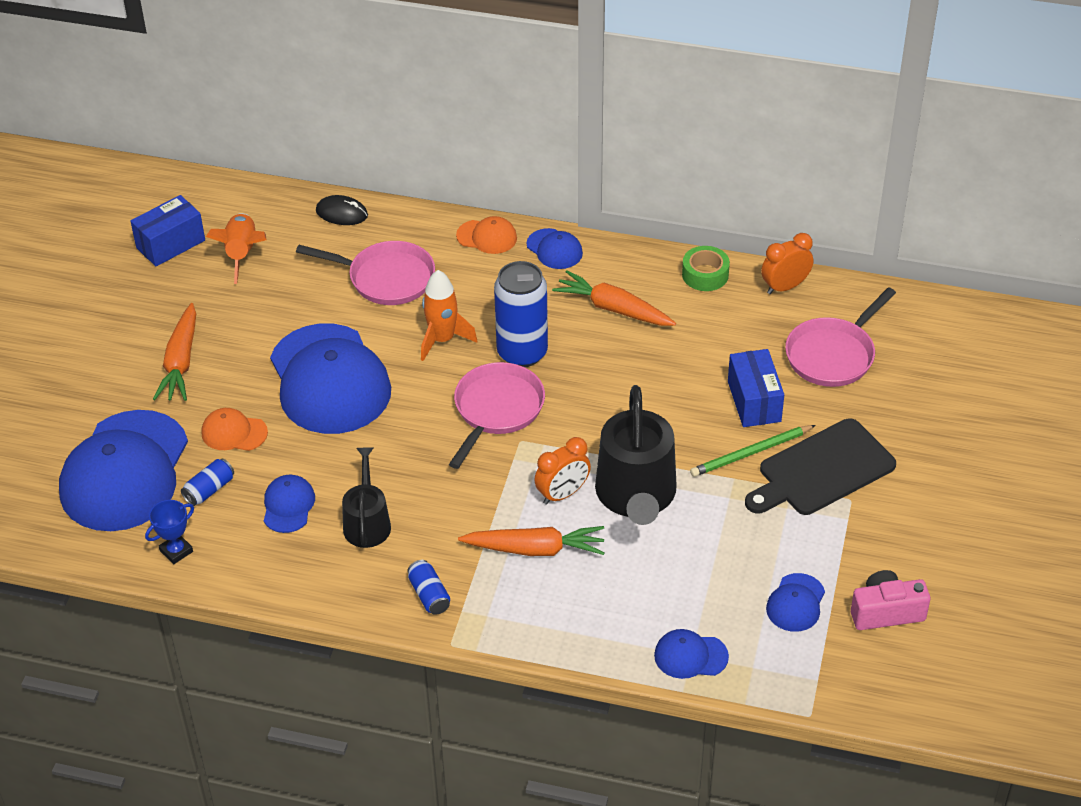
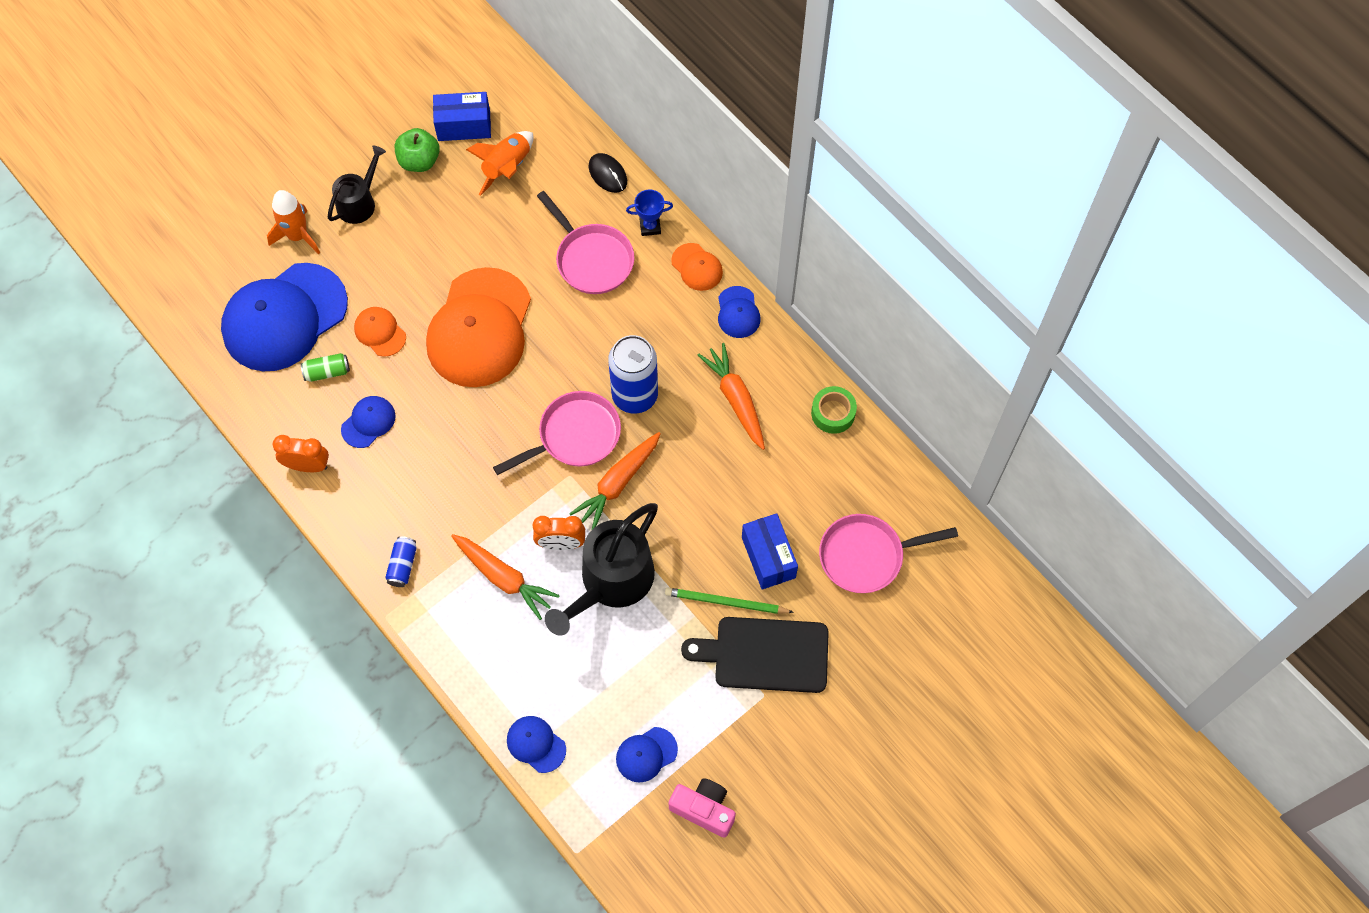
camera: 35 degrees right, 20 degrees up
blue trophy [145,500,194,564] -> blue trophy moved to [626,190,673,236]
orange carrot [153,303,196,401] -> orange carrot moved to [569,432,661,529]
blue can [181,459,234,506] -> green can [301,353,350,382]
blue cap [270,323,391,434] -> orange cap [426,267,531,387]
black watering can [342,447,391,548] -> black watering can moved to [328,146,386,224]
orange rocket [421,270,477,361] -> orange rocket moved to [267,190,320,254]
blue box [728,349,784,427] -> blue box turned 45 degrees counterclockwise [742,513,798,589]
orange clock [761,233,813,294] -> orange clock moved to [273,435,329,472]
none -> green apple [395,128,440,172]

